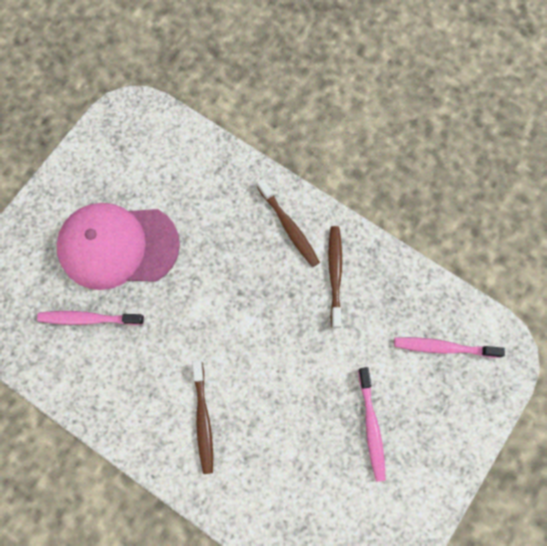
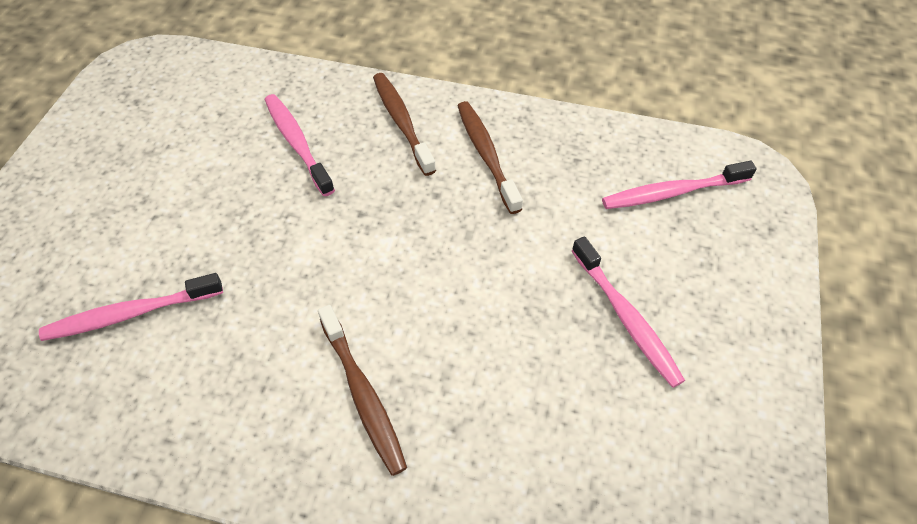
camera: 20 degrees left, 20 degrees down
pink cap [56,203,180,290] -> none
brown toothbrush [257,179,320,267] -> brown toothbrush turned 150 degrees counterclockwise [373,73,436,176]
none -> pink toothbrush [265,94,335,196]

